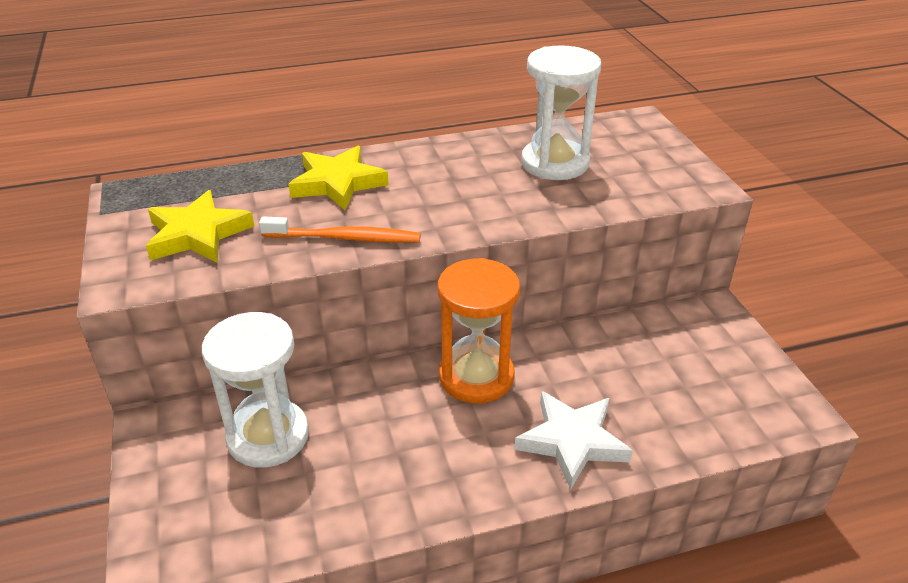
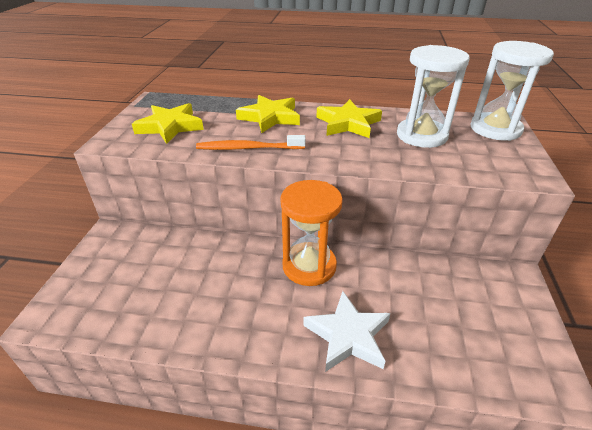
camera: 25 degrees right, 0 degrees up
white hourglass [202,312,309,468] -> white hourglass moved to [470,41,554,141]
orange toothbrush [259,217,421,243] -> orange toothbrush turned 150 degrees clockwise [196,135,306,150]
none -> yellow star [317,99,382,138]

